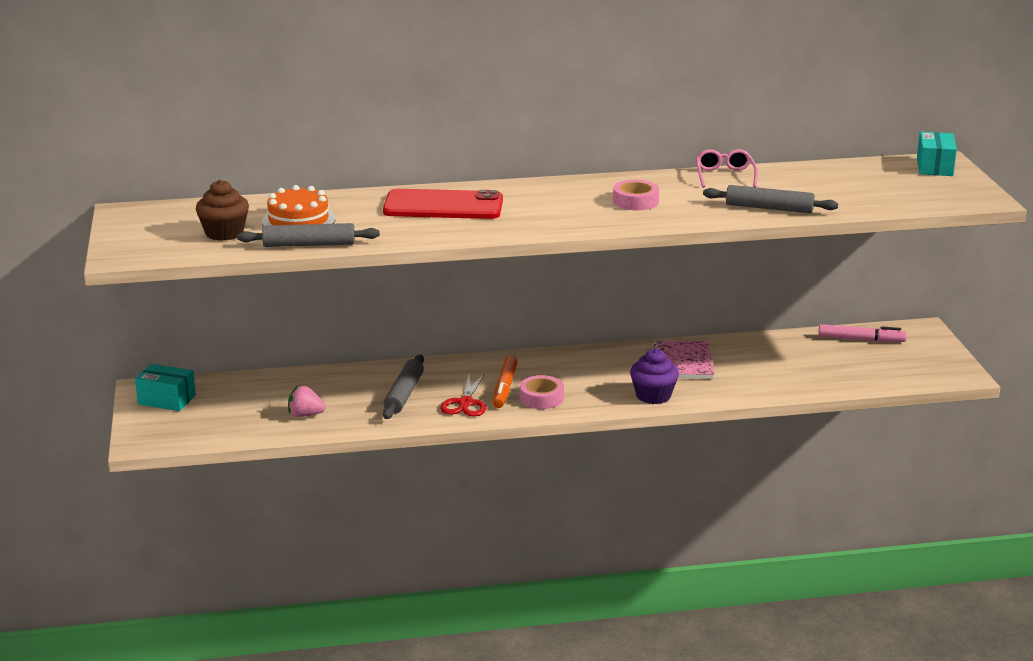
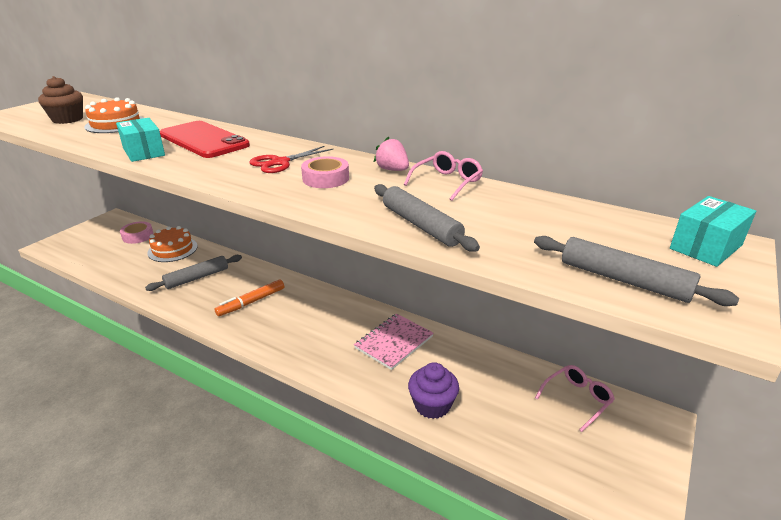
camera: 40 degrees right, 5 degrees up
turquoise box [135,364,196,411] -> turquoise box moved to [116,118,165,162]
grey rolling pin [237,223,380,247] -> grey rolling pin moved to [534,236,739,306]
pink strawberry [288,386,326,417] -> pink strawberry moved to [374,136,409,171]
red scissors [440,373,486,417] -> red scissors moved to [250,146,333,173]
pink tape [519,375,564,409] -> pink tape moved to [120,221,154,244]
purple cupcake [630,349,679,404] -> purple cupcake moved to [408,362,459,419]
pink marker [818,324,907,342] -> pink glasses [535,365,615,432]
none -> orange cake [147,226,198,262]

